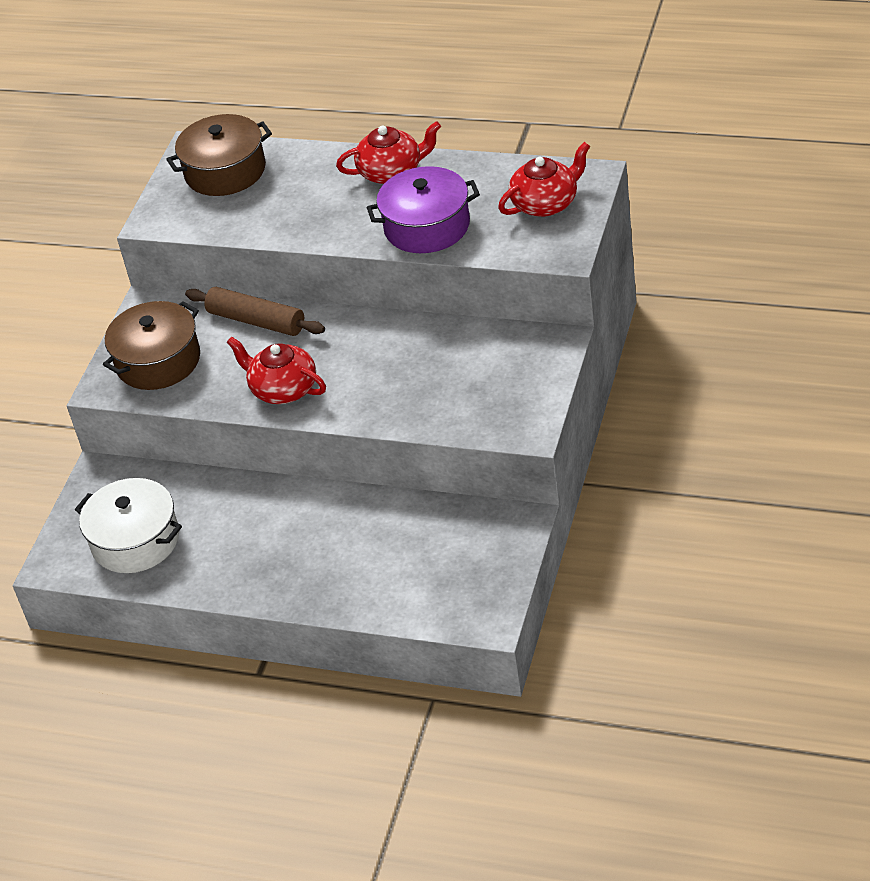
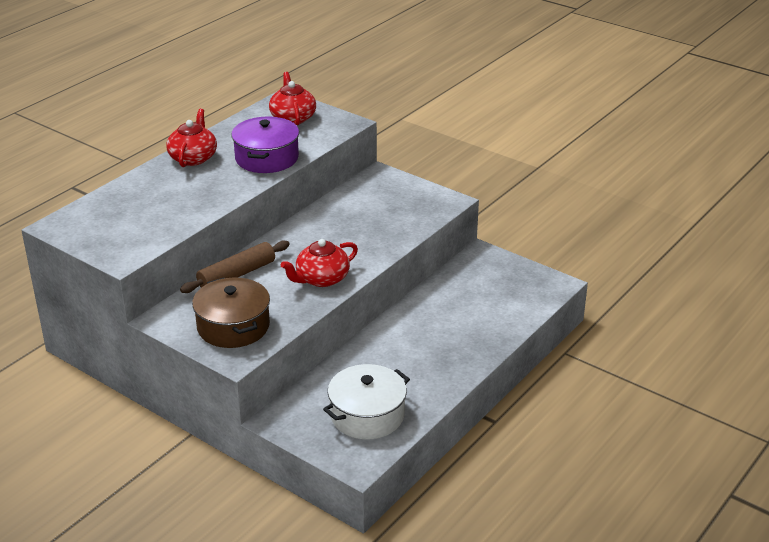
camera: 75 degrees left, 10 degrees down
brown pot [166,114,272,196] -> none

